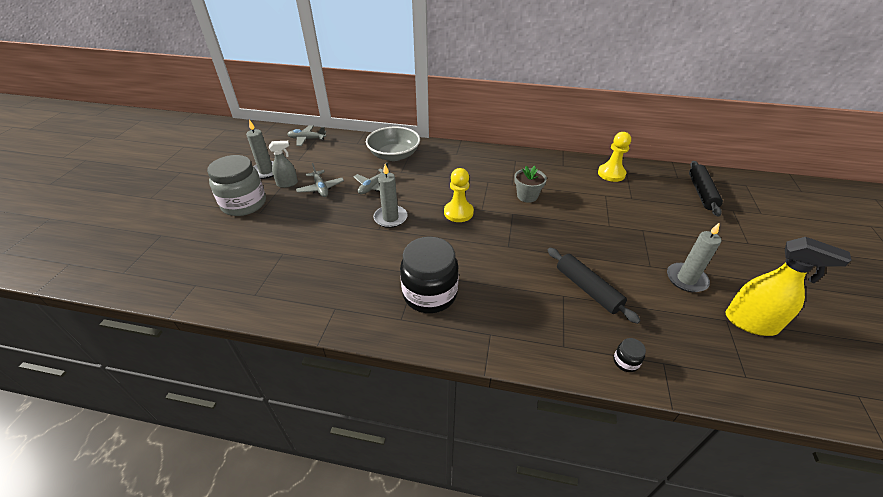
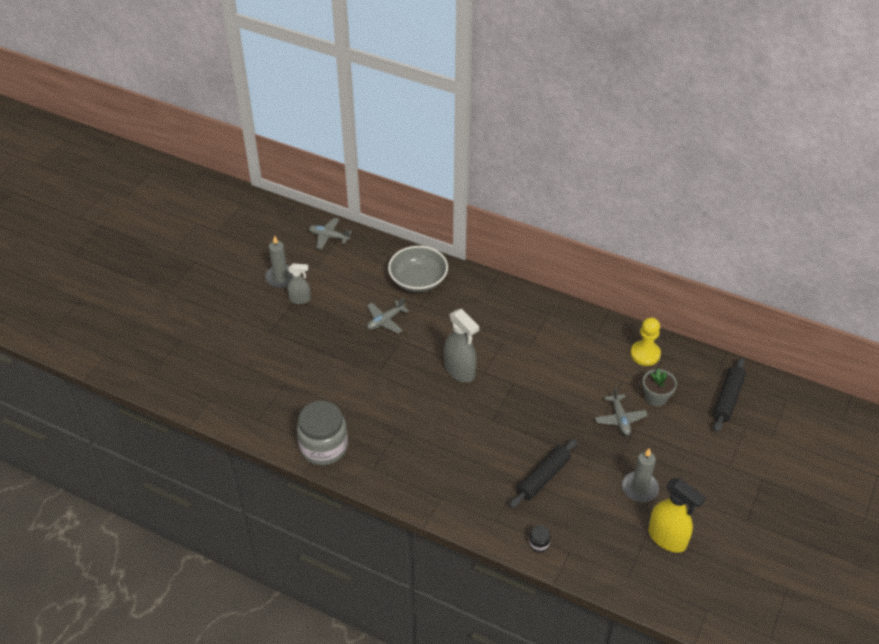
camera: 15 degrees right, 5 degrees up
grey jar [207,155,266,216] -> grey jar moved to [297,401,348,465]
grey plane [296,163,344,197] -> grey plane moved to [595,387,648,435]
grey candle [373,164,408,228] -> none
black jar [400,237,459,313] -> none
yellow pawn [444,168,474,222] -> grey spray bottle [444,309,479,383]
grey flower pot [514,166,547,203] -> grey flower pot moved to [643,368,677,406]
black rolling pin [548,248,641,324] -> black rolling pin turned 60 degrees clockwise [510,439,577,508]

